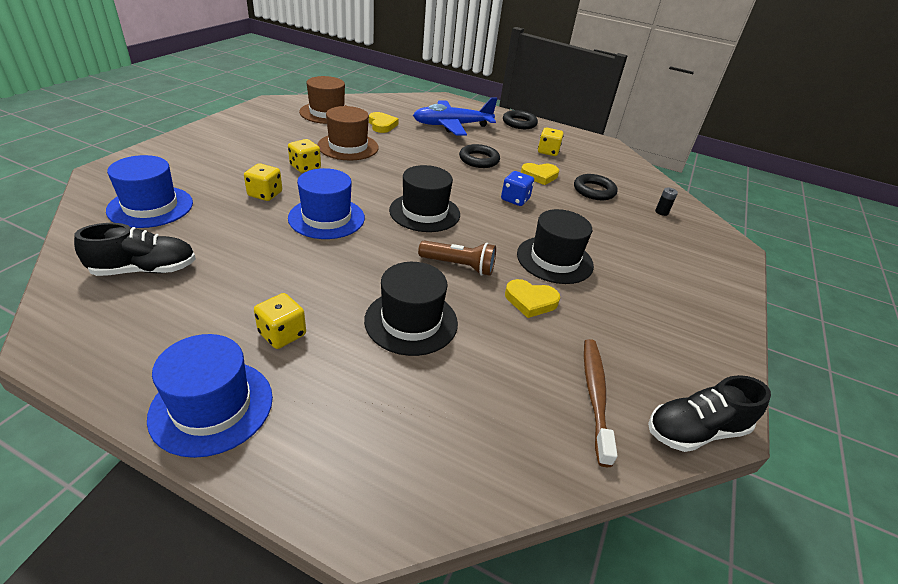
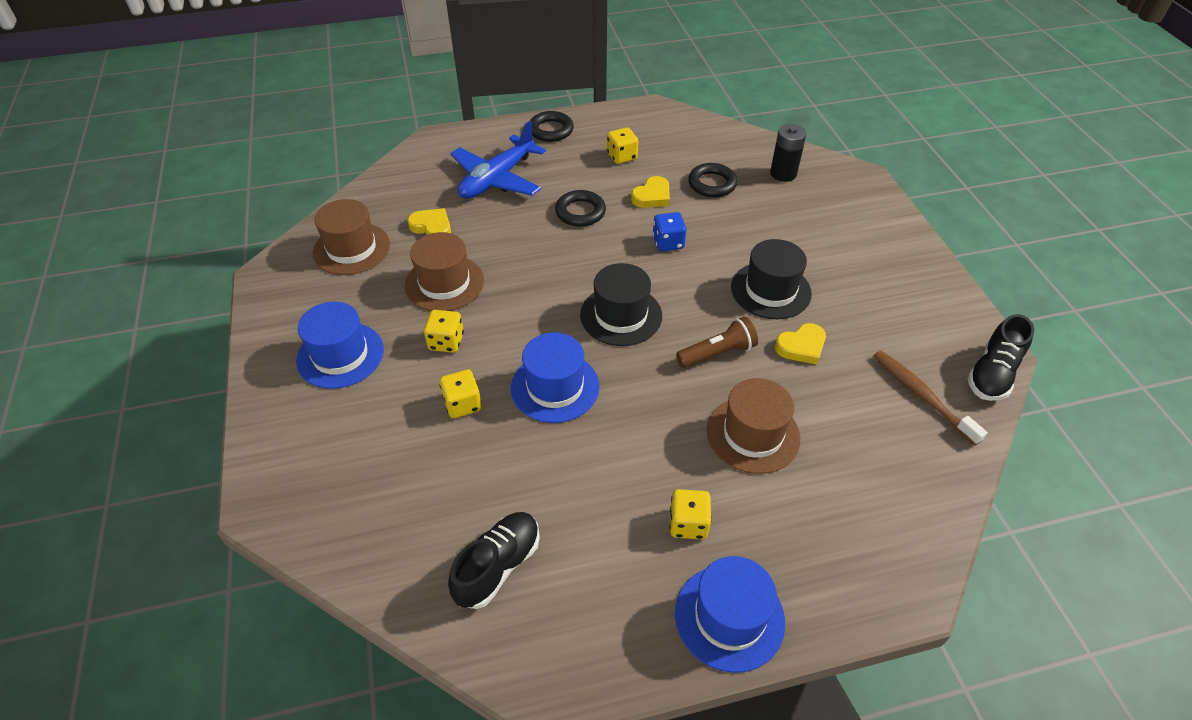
camera: 35 degrees left, 10 degrees up
blue hat [106,155,193,228] -> blue hat moved to [296,302,384,389]
black hat [364,262,458,356] -> brown hat [707,378,800,474]
black battery [655,188,678,216] -> black battery [770,124,807,182], size x1.88

